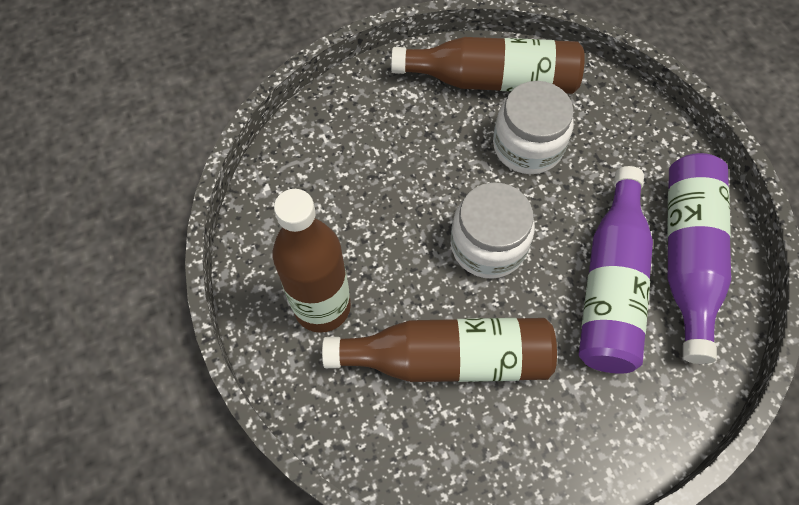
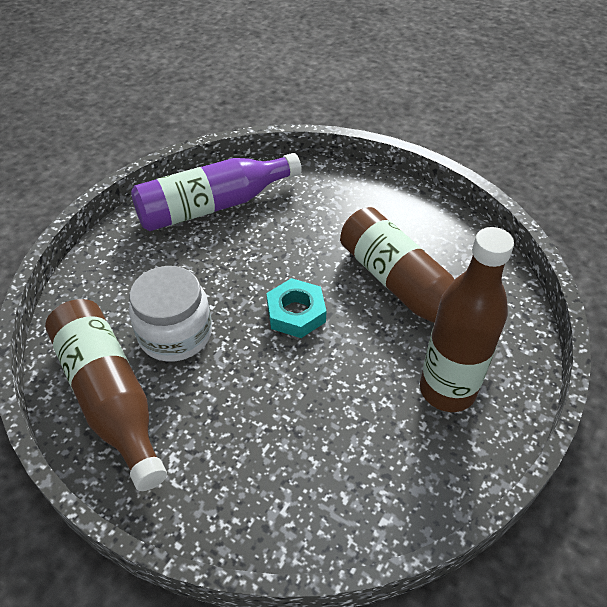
camera: 125 degrees left, 15 degrees down
white jar [451,182,535,279] -> turquoise nut [266,278,326,338]
purple bottle [579,166,653,374] -> none

